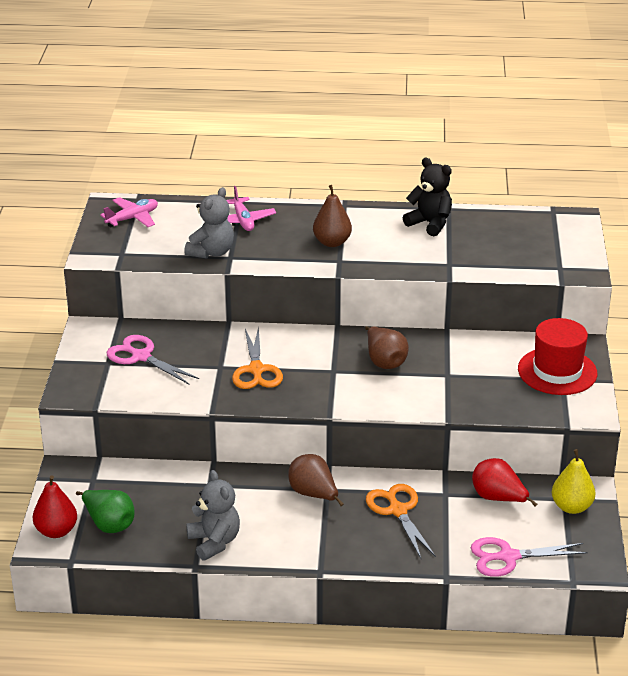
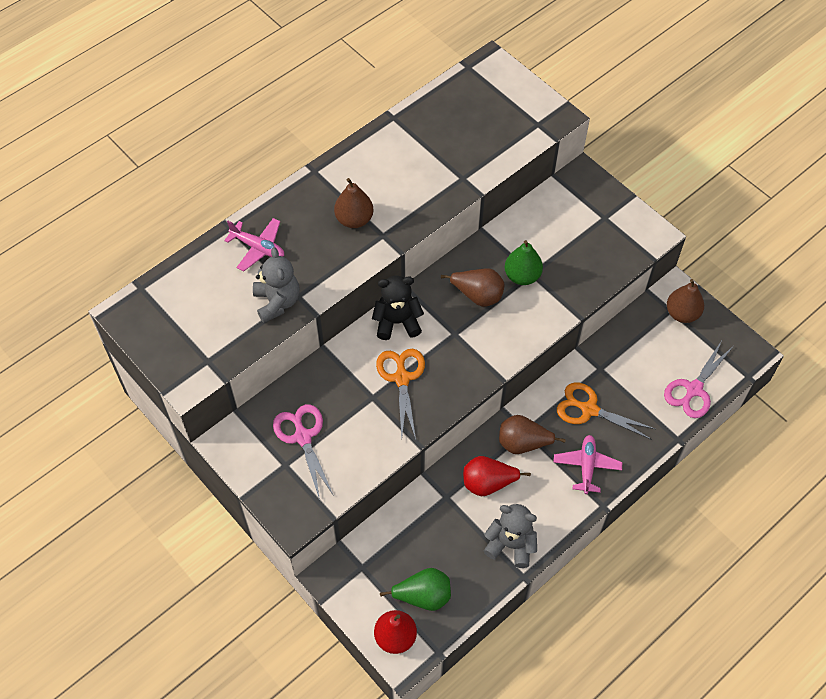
camera: 45 degrees left, 25 degrees up
pink plane [100,197,158,227] -> pink plane moved to [553,435,622,494]
pink scissors [107,335,199,384] -> pink scissors turned 75 degrees clockwise [273,404,334,500]
orange scissors [232,326,283,389] -> orange scissors turned 135 degrees counterclockwise [376,349,425,439]
black teddy bear [403,158,452,236] -> black teddy bear moved to [372,276,424,340]
red pear [472,458,537,506] -> red pear moved to [463,456,531,496]
red hat [518,318,597,395] -> none
yellow pear [552,449,595,514] -> brown pear [667,279,704,323]
none -> green pear [505,240,543,285]

